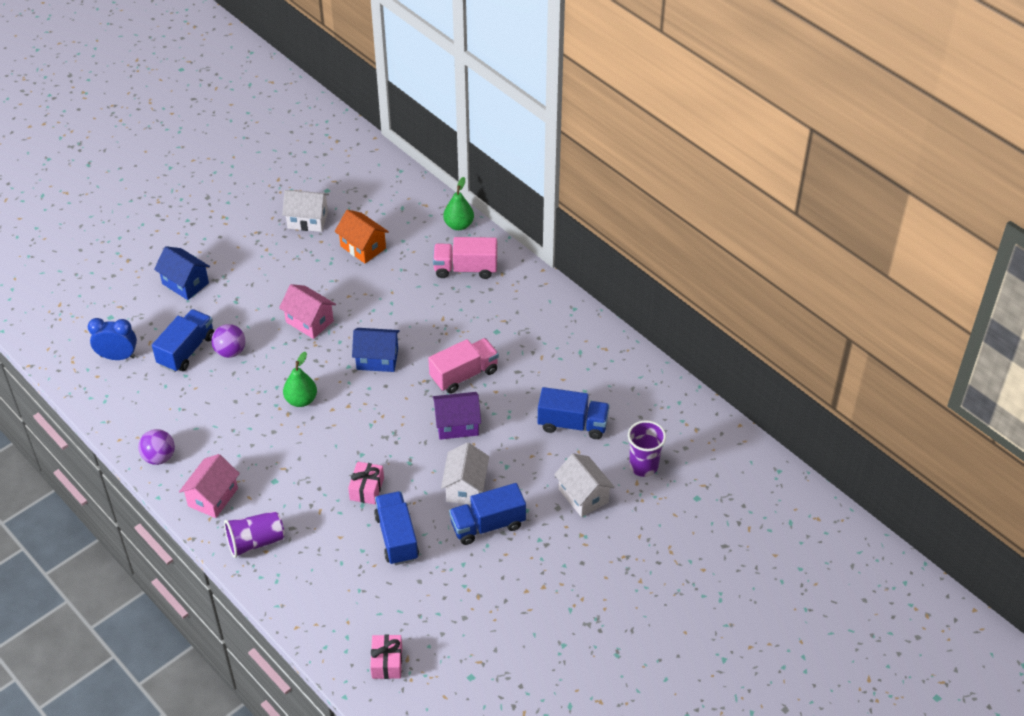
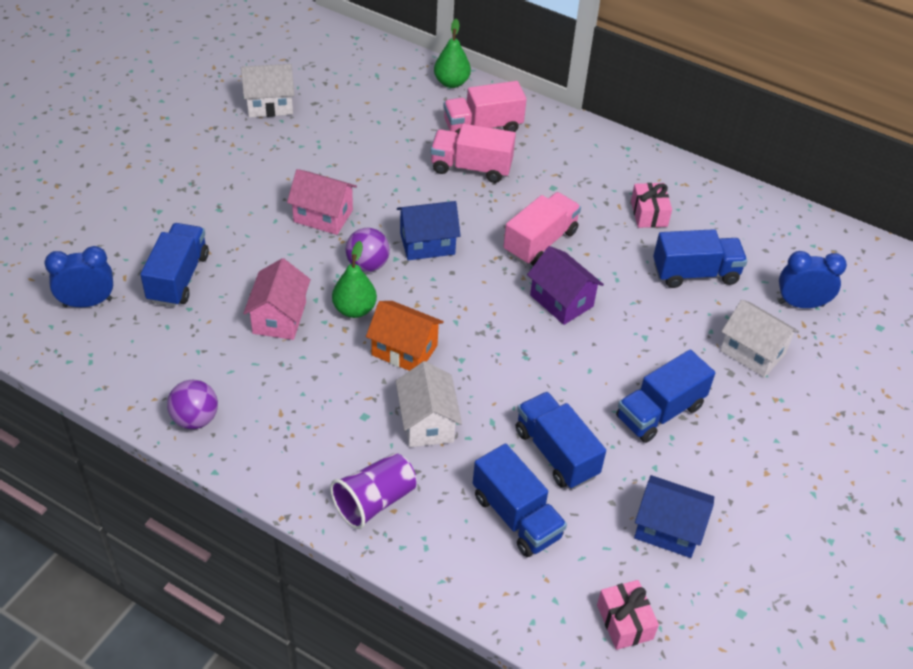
camera: 20 degrees left, 0 degrees up
blue house [154,246,210,300] -> blue house moved to [634,475,714,558]
pink house [179,454,240,518] -> pink house moved to [243,258,311,340]
purple ball [211,324,245,358] -> purple ball moved to [346,228,390,272]
orange house [335,210,389,263] -> orange house moved to [366,301,444,371]
pink gift [348,462,384,504] -> pink gift moved to [631,183,672,228]
purple house [433,392,481,440] -> purple house turned 75 degrees clockwise [527,246,604,325]
white house [441,442,489,504] -> white house moved to [396,361,462,447]
purple cup [628,420,666,477] -> blue clock [778,251,847,308]
none -> pink truck [431,124,516,183]
none -> blue truck [473,443,567,557]

